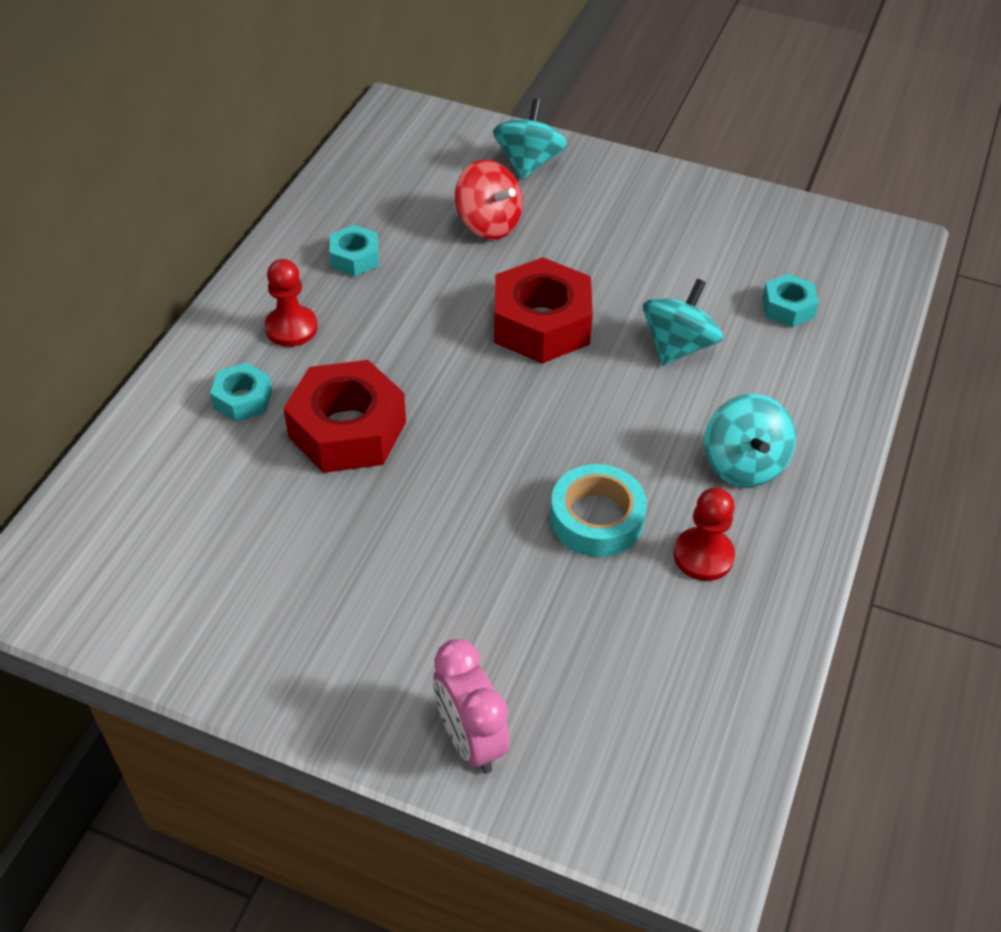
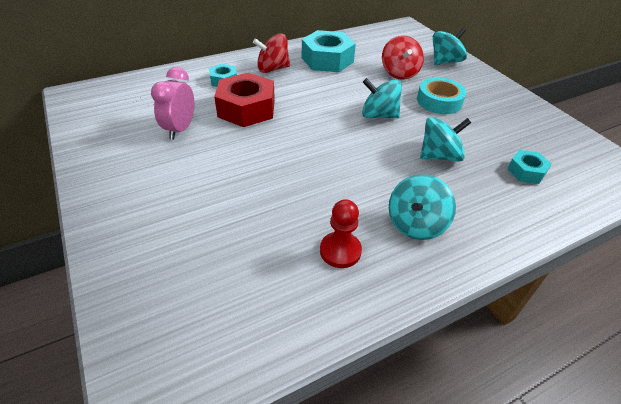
camera: 40 degrees right, 5 degrees down
red pawn [264,259,318,347] -> red spinning top [253,34,290,73]
turquoise nut [329,225,379,276] -> turquoise nut [302,30,356,72], size x1.92
pink clock [433,639,510,774] -> pink clock moved to [151,67,194,140]
red nut [494,257,593,363] -> turquoise spinning top [362,78,402,118]
turquoise tape [550,464,647,557] -> turquoise tape moved to [417,77,466,114]

